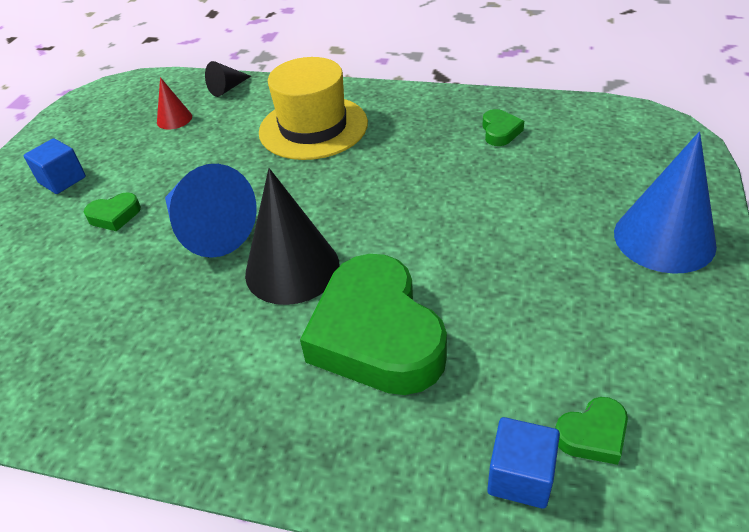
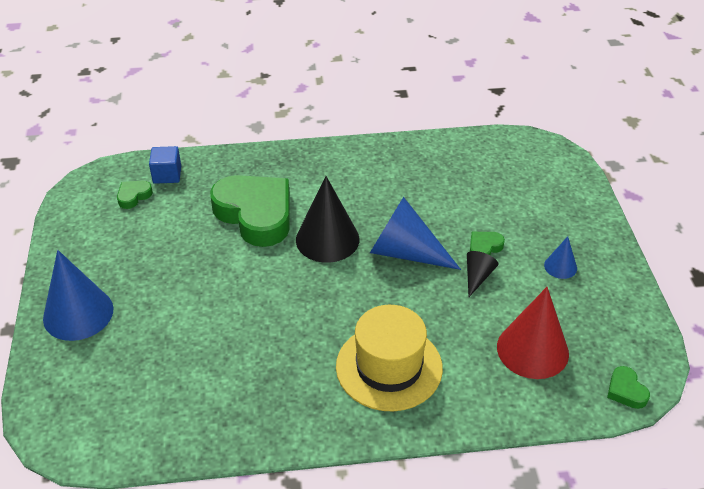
camera: 155 degrees right, 0 degrees up
blue cube [24,138,86,194] -> blue cone [544,236,577,279]
red cone [157,77,192,129] -> red cone [497,287,569,379], size x2.01
black cone [205,61,251,97] -> black cone moved to [467,251,498,297]
green heart [482,109,524,146] -> green heart moved to [607,366,650,409]

